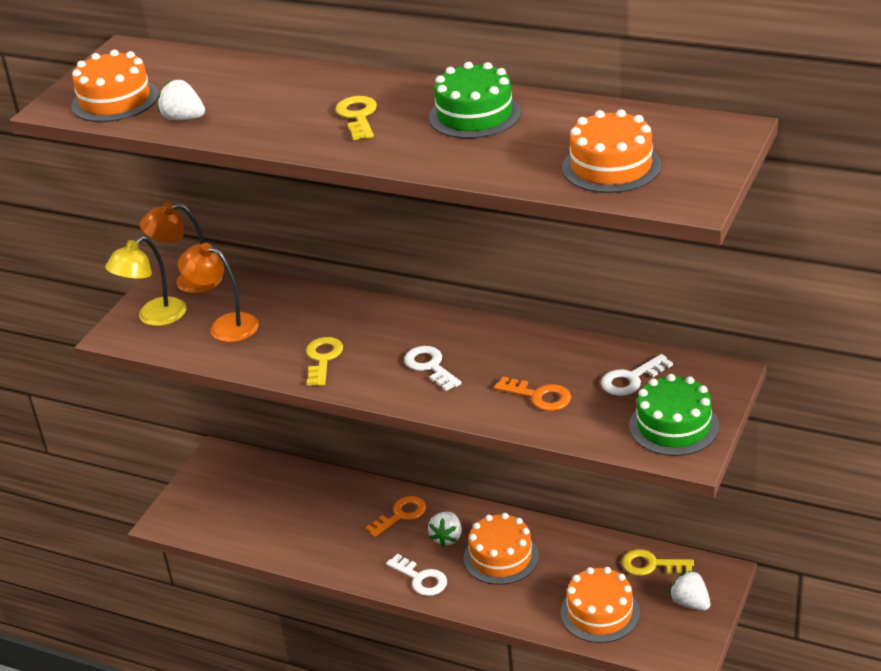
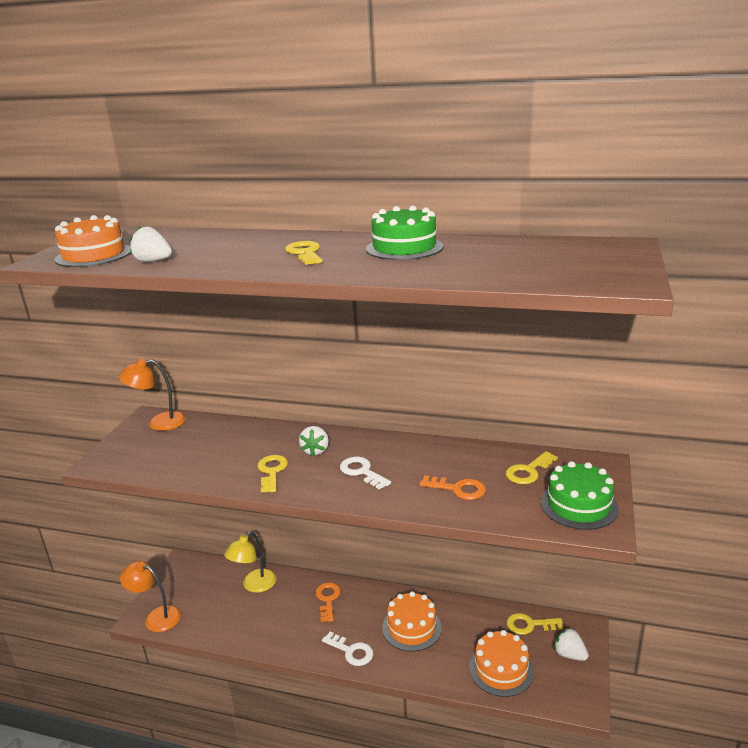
camera: 10 degrees left, 10 degrees down
yellow lamp [105,236,186,326] -> yellow lamp moved to [224,531,277,593]
orange lamp [178,243,259,342] -> orange lamp moved to [120,561,181,632]
orange key [365,496,426,537] -> orange key turned 45 degrees counterclockwise [315,582,341,622]
white strawberry [428,512,462,547] -> white strawberry moved to [299,426,329,456]
orange cake [562,109,661,193] -> none
white key [601,354,673,396] -> yellow key [505,451,558,484]

